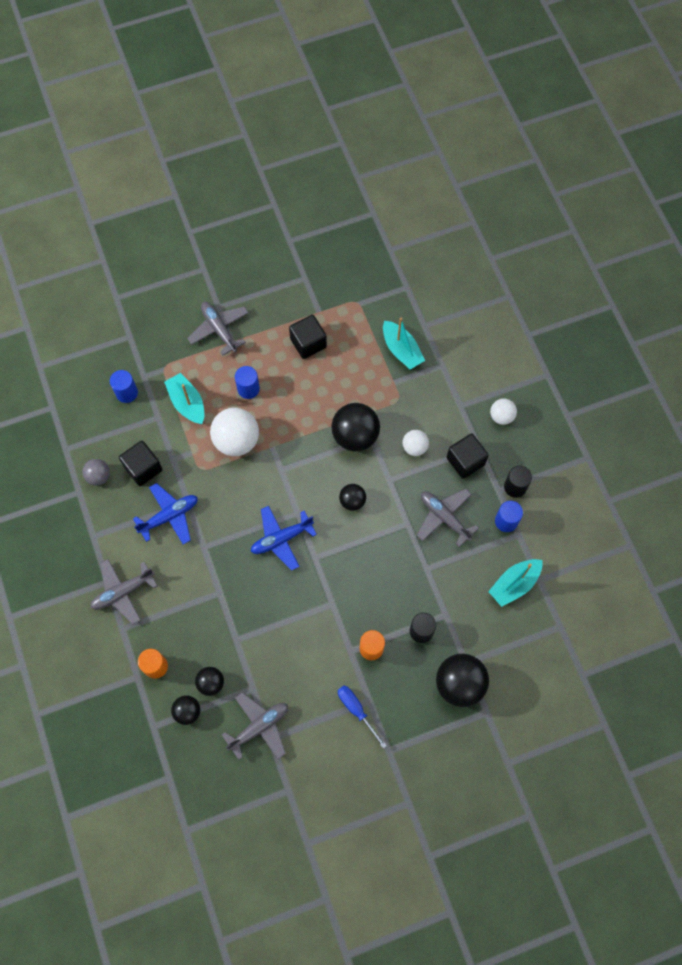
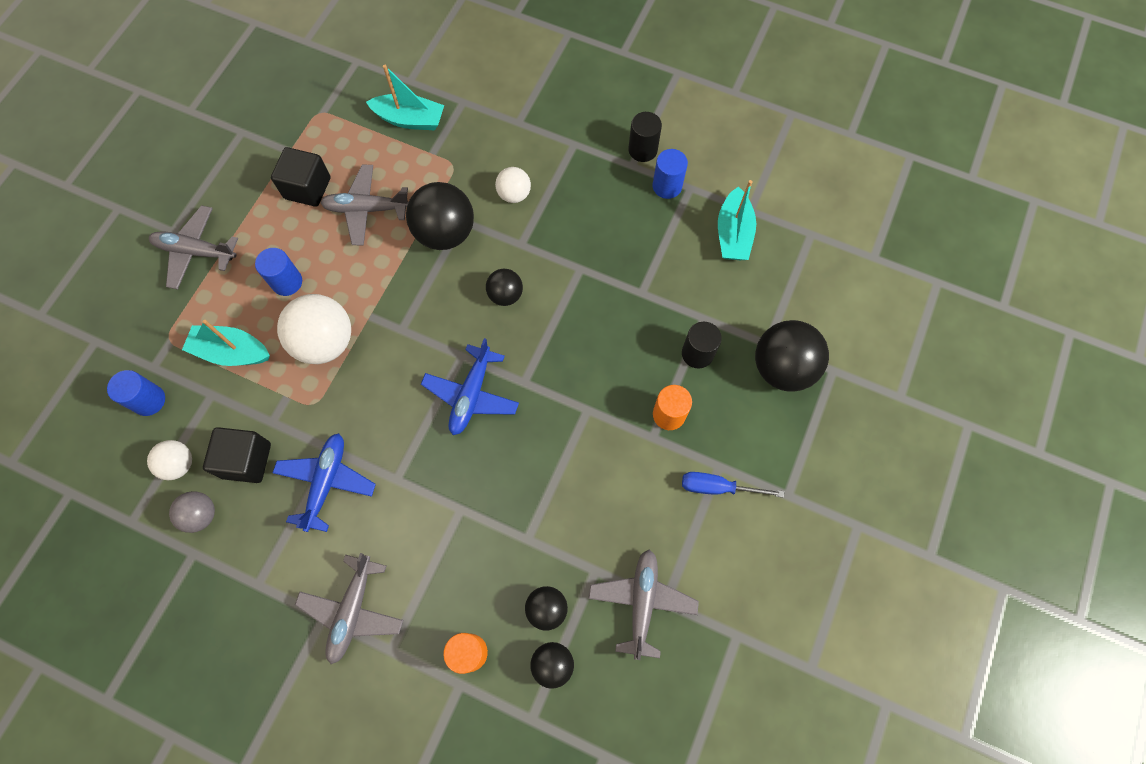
camera: 45 degrees left, 0 degrees up
grey plane [417,489,479,547] -> grey plane moved to [320,165,409,245]
black cube [447,434,489,479] -> none
white ball [490,398,517,425] -> white ball moved to [147,440,192,480]

